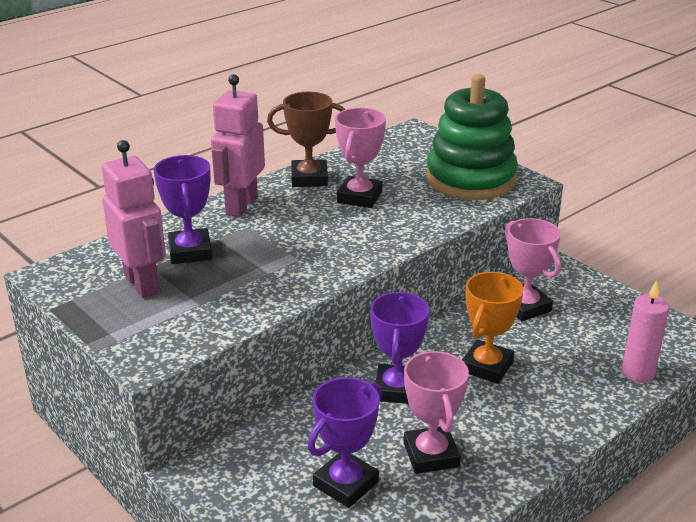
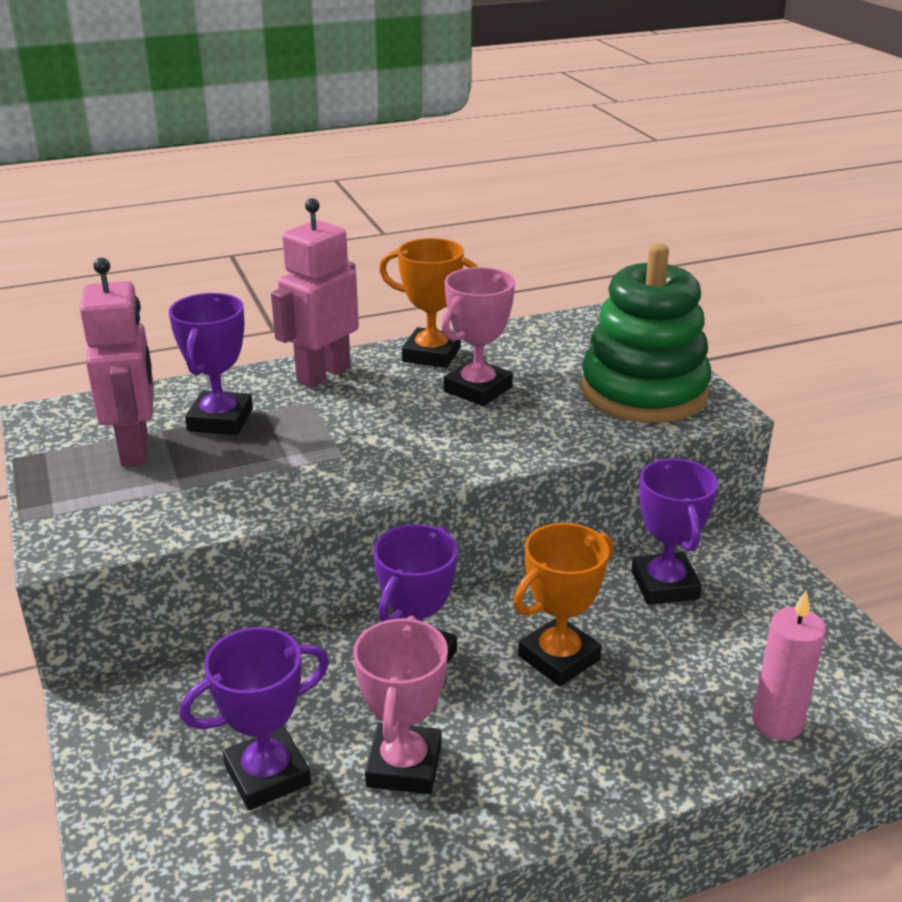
camera: 20 degrees right, 0 degrees up
brown trophy [267,92,345,187] -> orange trophy [379,238,478,368]
pink trophy [505,218,561,321] -> purple trophy [631,459,718,605]

